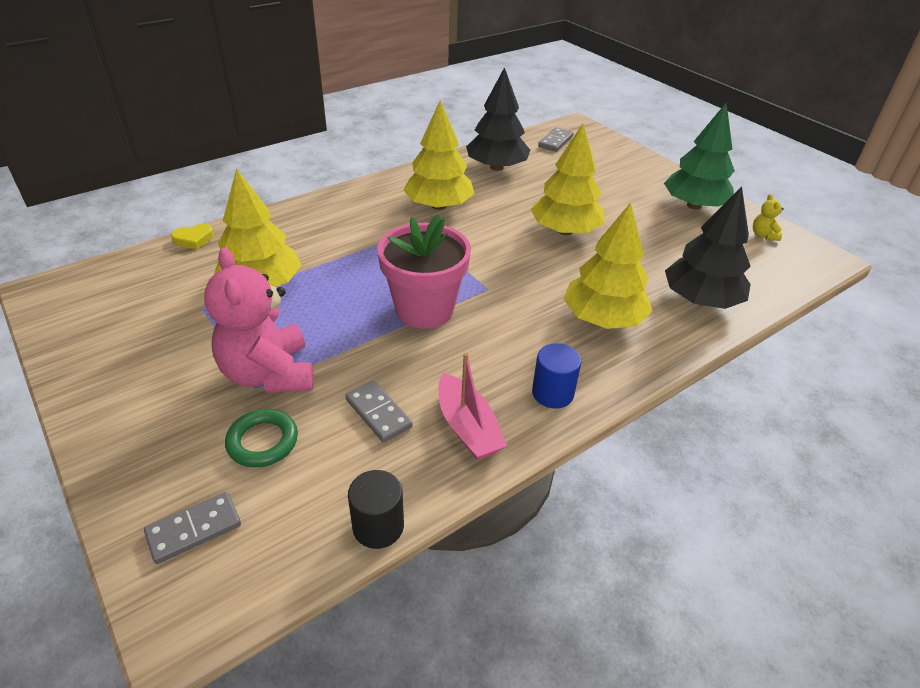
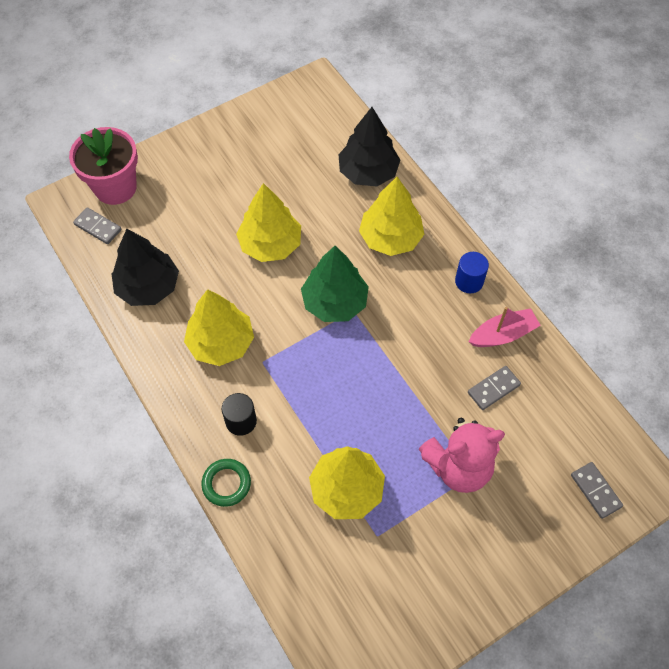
camera: 85 degrees left, 20 degrees up
yellow heart [171,224,214,249] -> none
green ring [225,409,298,467] -> green ring moved to [201,459,251,507]
black cylinder [348,470,404,549] -> black cylinder moved to [222,393,257,436]
pink flower pot [377,214,471,329] -> pink flower pot moved to [69,127,138,205]
green tree [664,102,735,210] -> green tree moved to [301,246,369,322]
yellow teddy bear [753,194,784,241] -> none

